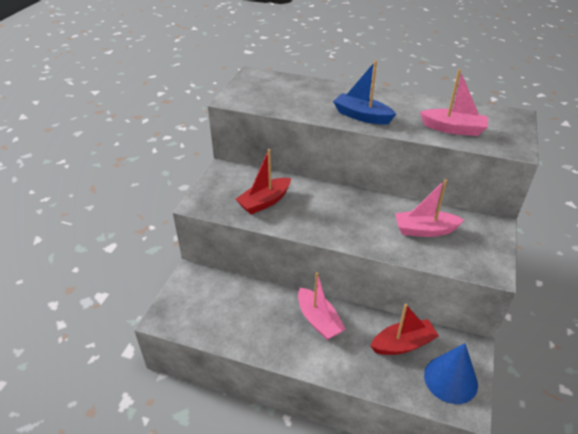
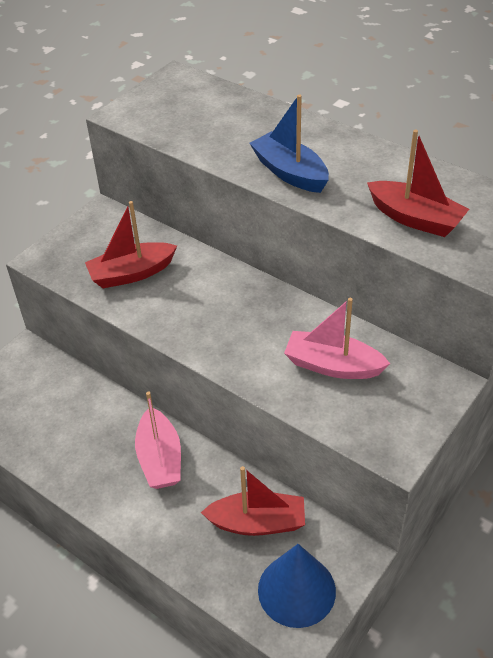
camera: 20 degrees right, 5 degrees up
pink boat [420,69,488,136] -> red boat [367,129,469,237]

